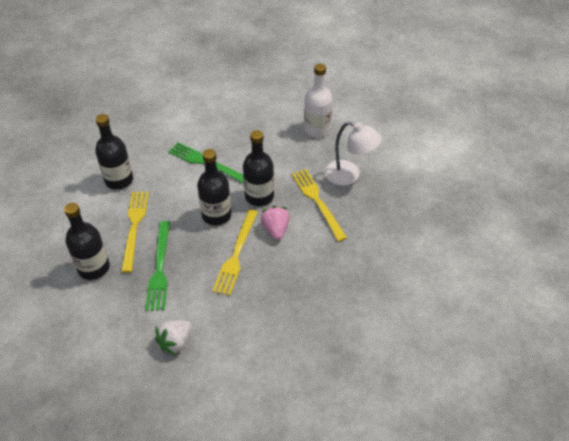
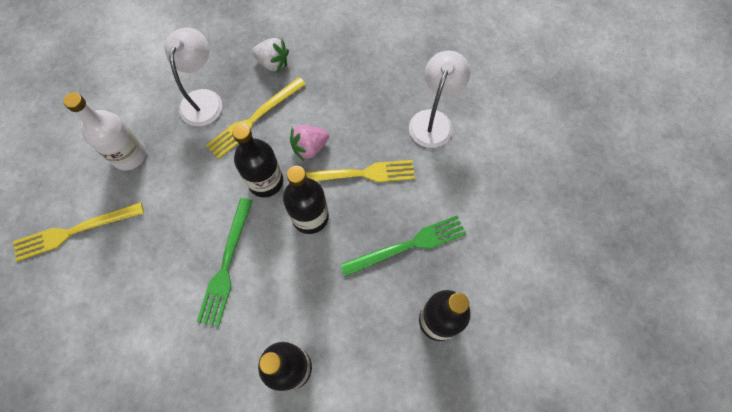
camera: 110 degrees left, 20 degrees up
yellow fork [121,192,149,273] -> yellow fork moved to [13,202,144,261]
white strawberry [155,320,192,356] -> white strawberry moved to [252,38,289,72]
none -> white lamp [409,51,470,148]

